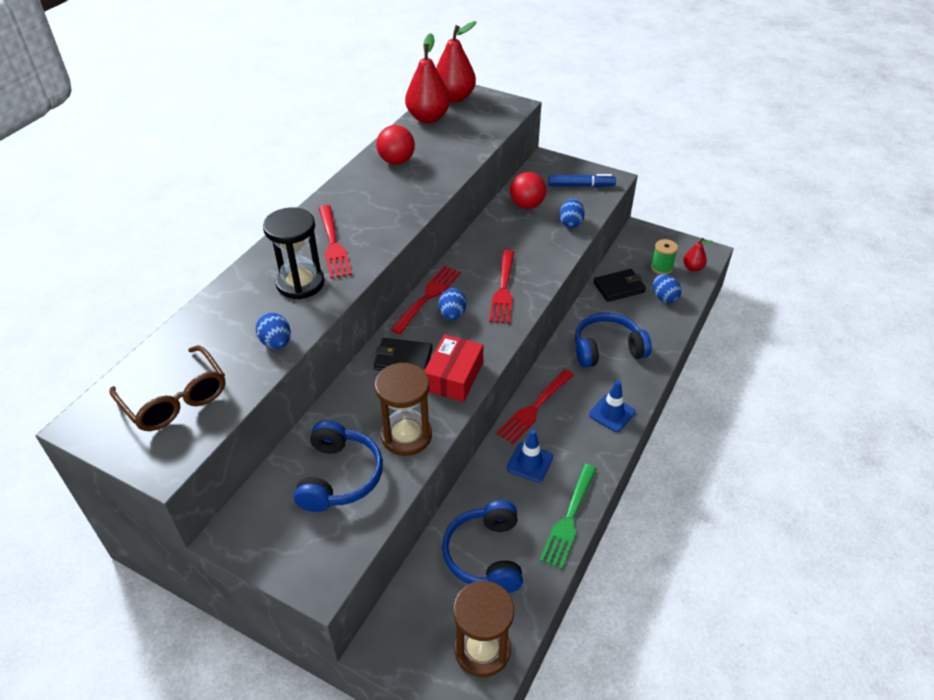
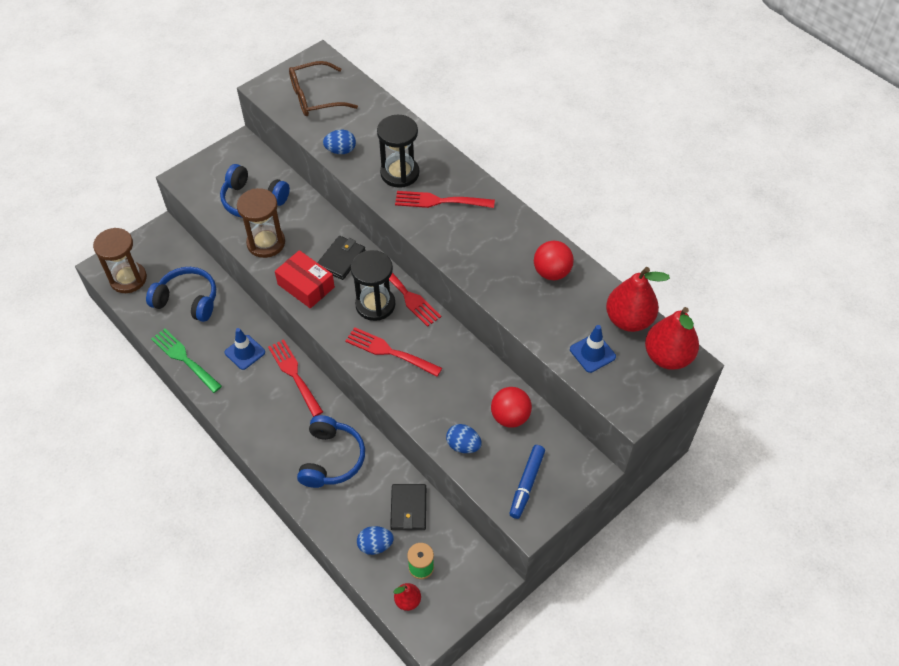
camera: 110 degrees right, 10 degrees up
blue egg [438,288,466,320] -> black hourglass [351,250,395,321]
blue traffic cone [589,380,635,432] -> blue traffic cone moved to [570,325,616,373]

